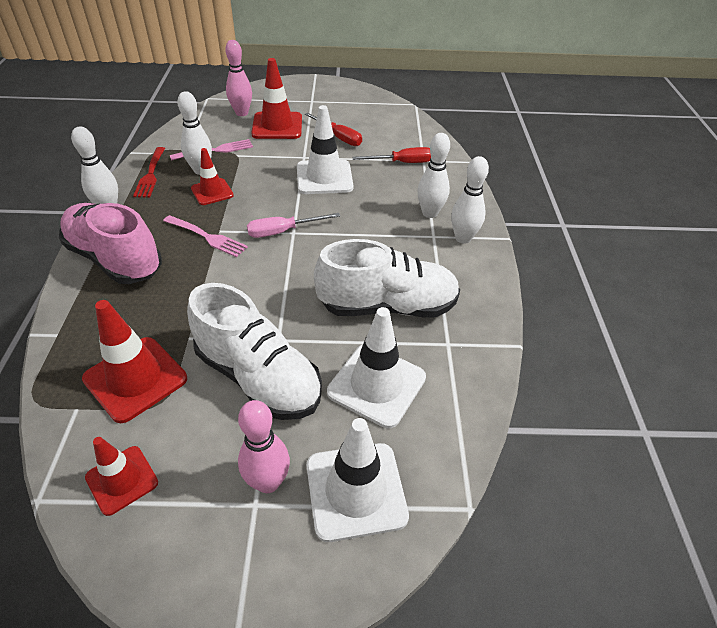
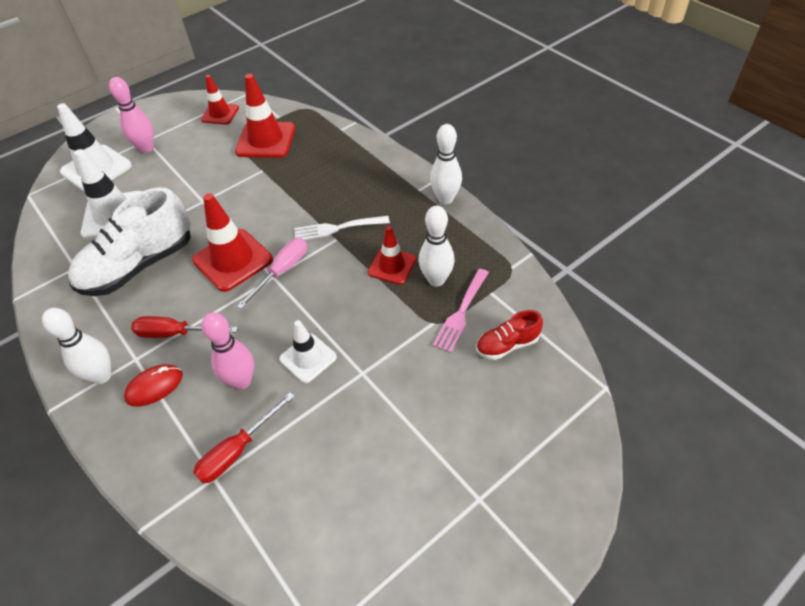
camera: 145 degrees right, 5 degrees up
pink shoe [59,203,162,284] -> none
red fork [133,147,165,197] -> none
pink fork [163,215,248,257] -> white fork [294,216,390,240]
white shoe [187,283,322,420] -> none
pink bowling pin [225,40,252,116] -> pink bowling pin moved to [202,312,254,390]
red traffic cone [251,58,302,139] -> red traffic cone moved to [192,193,273,292]
white traffic cone [297,105,353,194] -> white traffic cone [279,320,337,383], size x0.62
red screwdriver [305,113,362,146] -> red screwdriver moved to [131,316,238,338]
white bowling pin [417,133,450,218] -> red mouse [124,364,183,407]
none -> red shoe [476,310,543,360]

